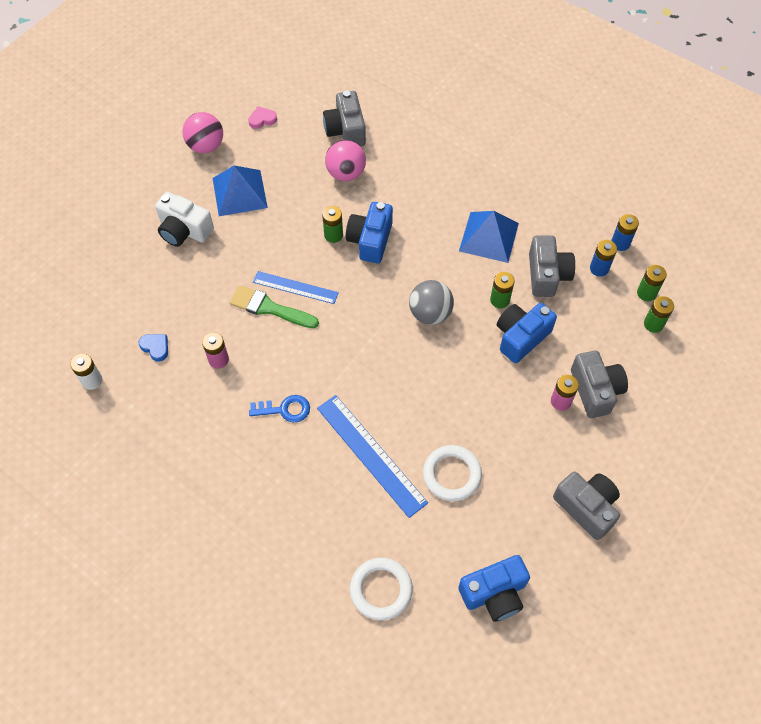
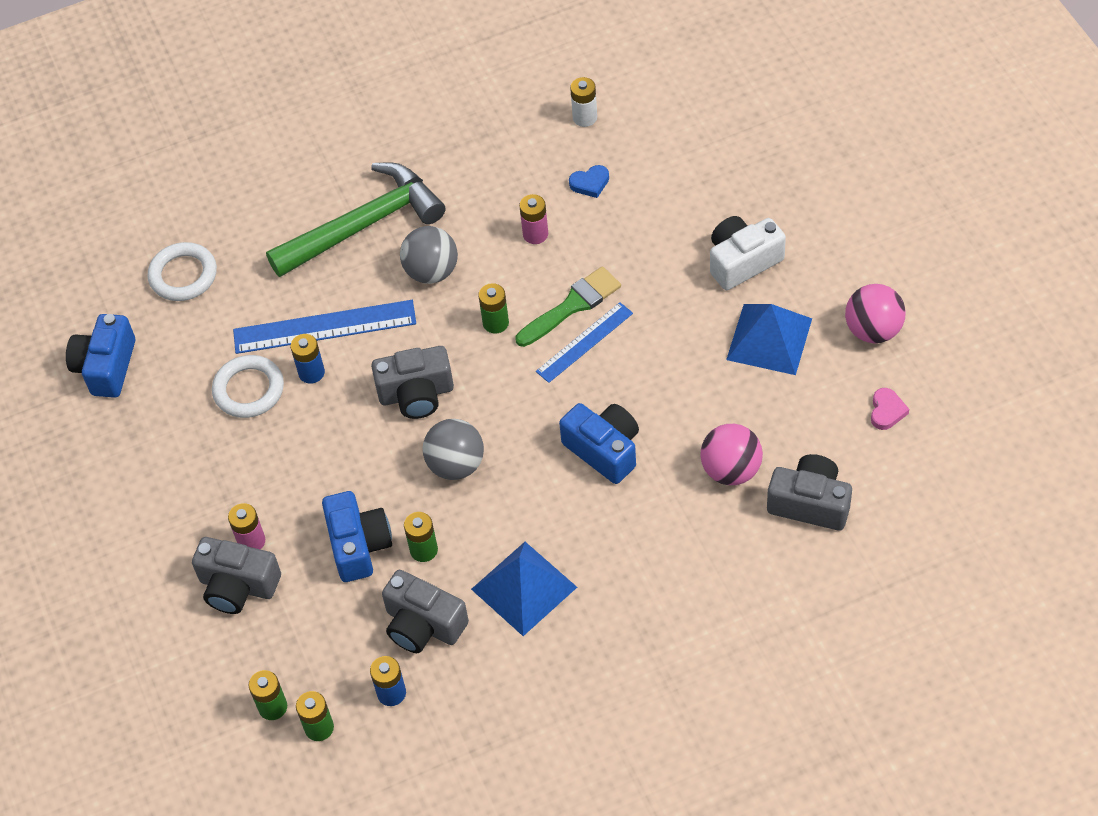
camera: 125 degrees right, 5 degrees down
blue key [249,395,310,423] -> grey ball [400,226,458,284]
green battery [322,206,343,243] -> green battery moved to [478,283,509,334]
grey camera [553,472,620,540] -> grey camera moved to [371,346,454,419]
blue battery [611,214,639,251] -> blue battery moved to [290,334,325,384]
none -> green hammer [266,162,445,277]

